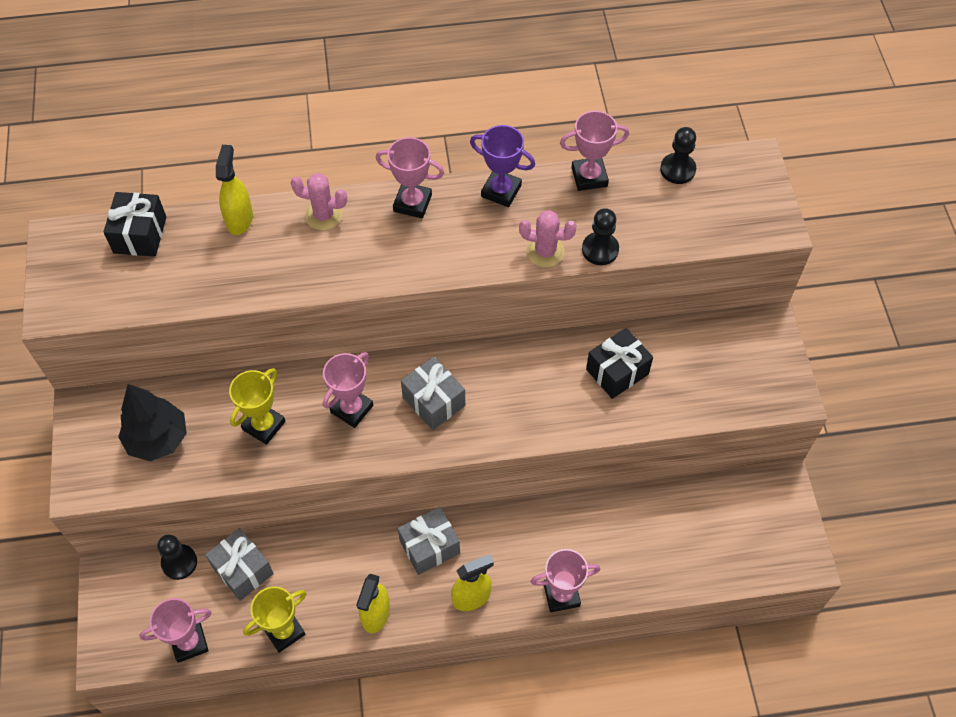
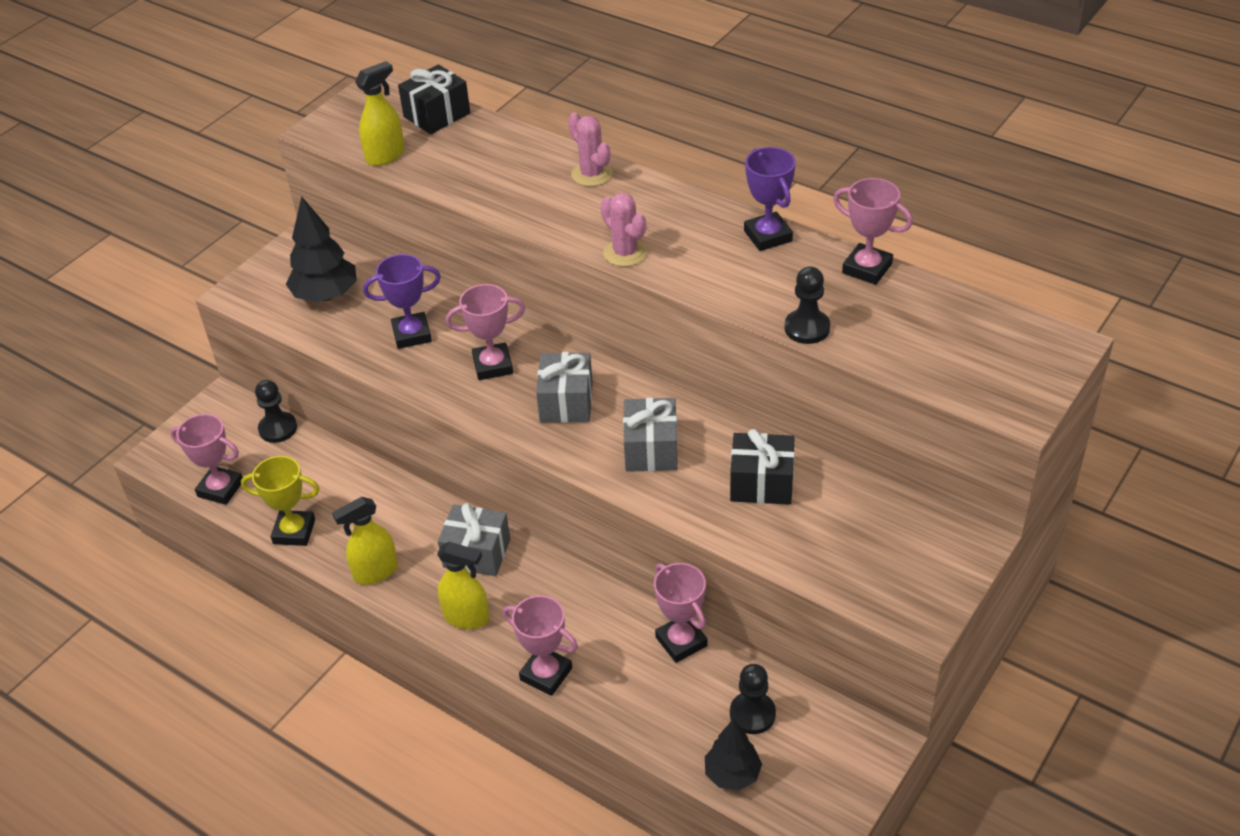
camera: 45 degrees right, 15 degrees down
grey gift [205,528,274,601] -> grey gift moved to [623,398,678,472]
yellow spray bottle [216,145,253,235] -> yellow spray bottle moved to [355,61,405,166]
yellow trophy [229,368,286,445] -> purple trophy [363,254,441,349]
pink trophy [376,137,444,218] -> pink trophy moved to [654,563,708,663]
pink cactus [519,210,577,267] -> pink cactus moved to [600,193,647,267]
black pawn [660,127,696,184] -> black pawn moved to [730,664,776,734]
none -> black tree [705,719,762,790]

